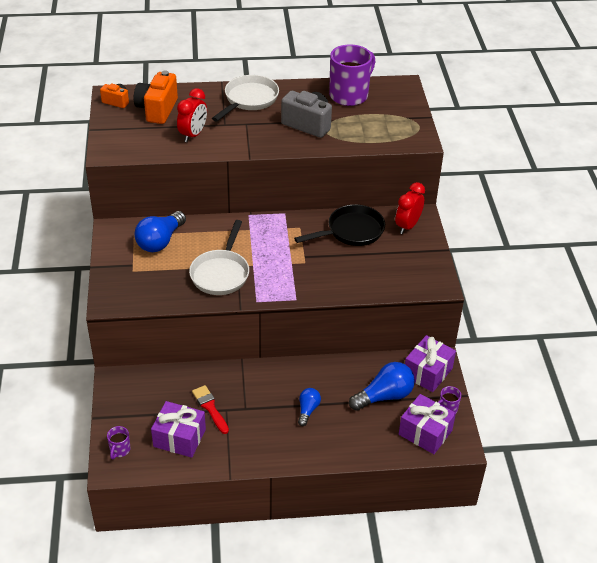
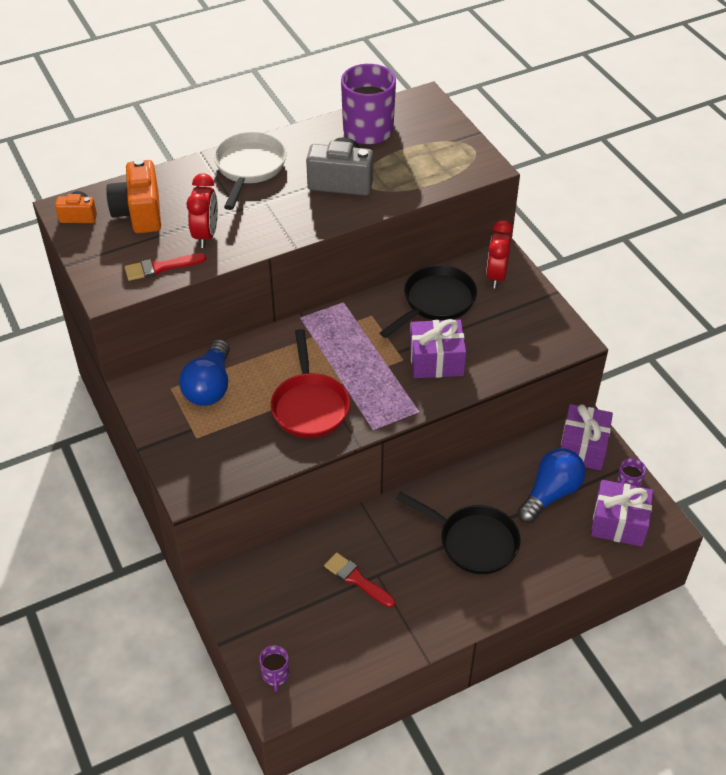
camera: 20 degrees left, 5 degrees up
purple gift [151,401,206,458] -> purple gift moved to [410,319,466,378]
white pan [189,220,249,295] -> red pan [271,329,350,438]
blue light bulb [298,388,321,426] -> black pan [396,492,520,574]
none -> red brush [125,253,206,281]

